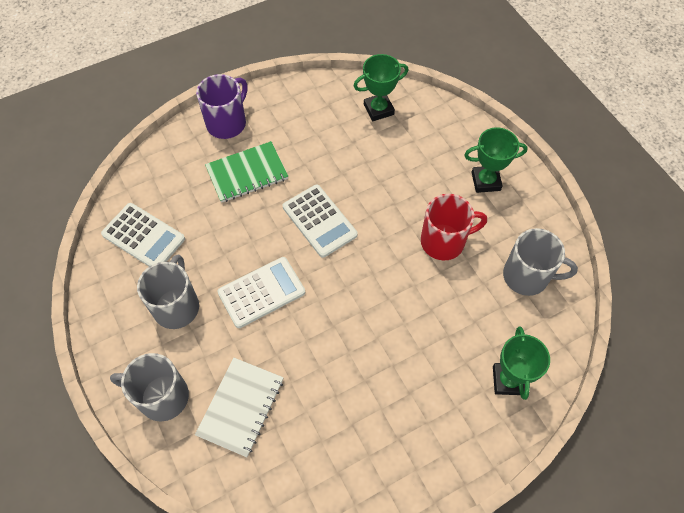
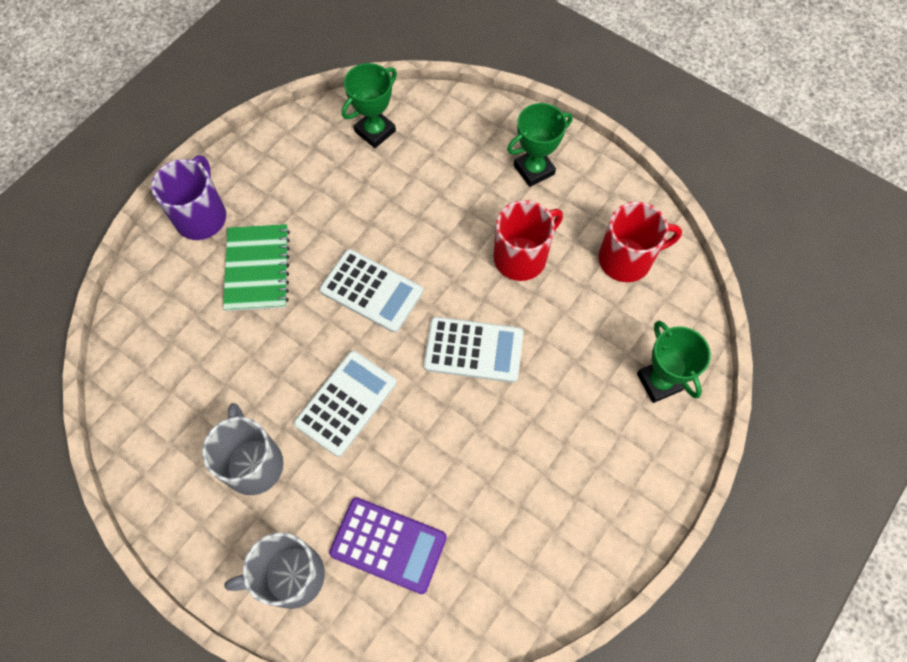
camera: 25 degrees left, 5 degrees up
white calculator [101,203,185,266] -> white calculator moved to [424,317,523,383]
white notebook [195,358,283,457] -> purple calculator [329,497,447,594]
green notebook [205,141,288,203] -> green notebook turned 45 degrees counterclockwise [223,224,290,311]
grey mug [503,228,578,296] -> red mug [598,202,682,282]

